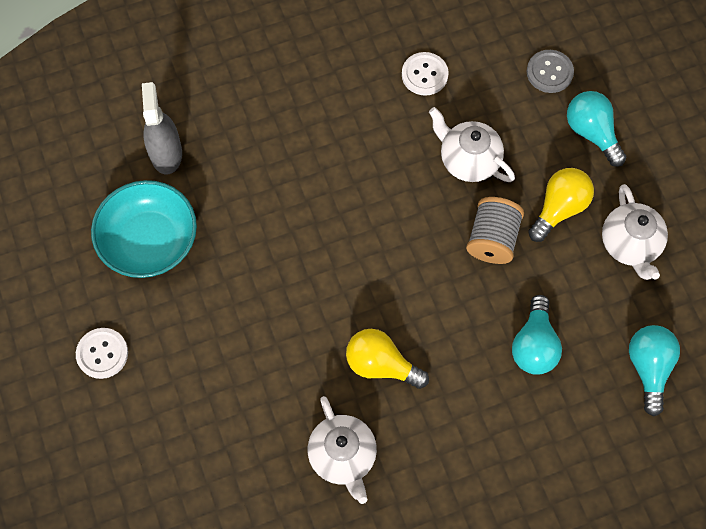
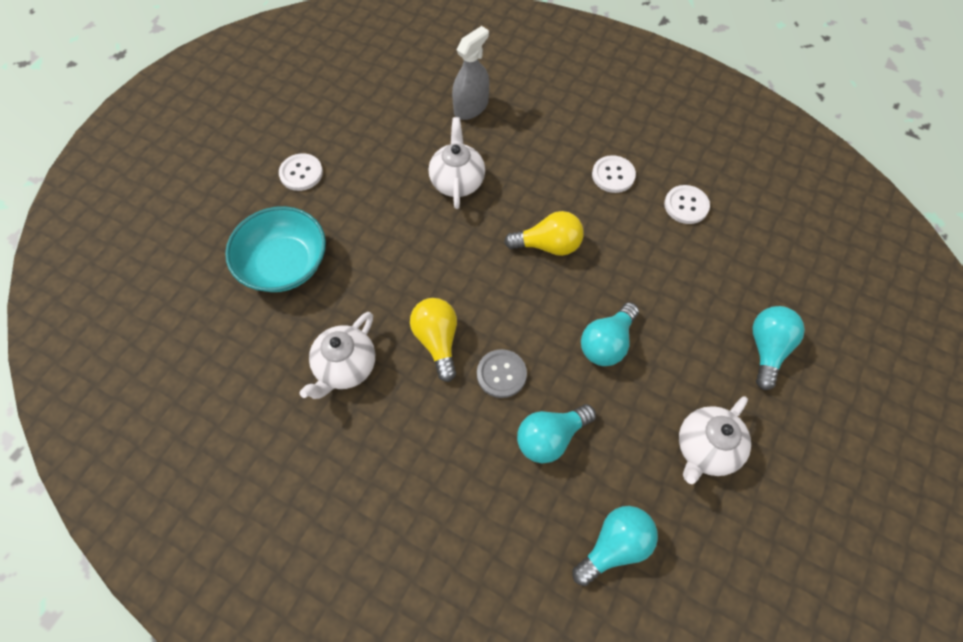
camera: 50 degrees right, 5 degrees down
turquoise bowl [91,180,197,278] -> turquoise bowl moved to [225,206,326,292]
white teapot [429,107,515,182] -> white teapot moved to [429,117,485,209]
grey spool [466,197,524,264] -> turquoise light bulb [581,302,639,366]
grey button [527,50,574,93] -> grey button moved to [477,349,527,398]
yellow light bulb [528,168,594,242] -> yellow light bulb moved to [504,211,584,256]
none -> white button [592,155,636,193]

